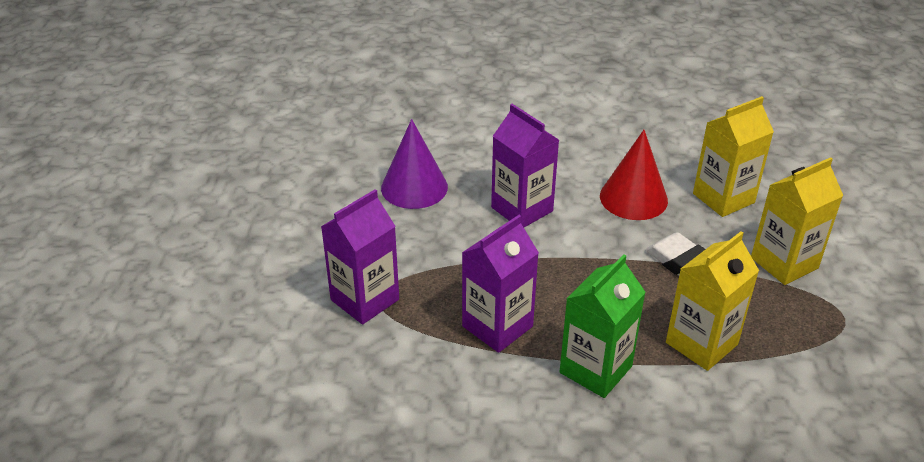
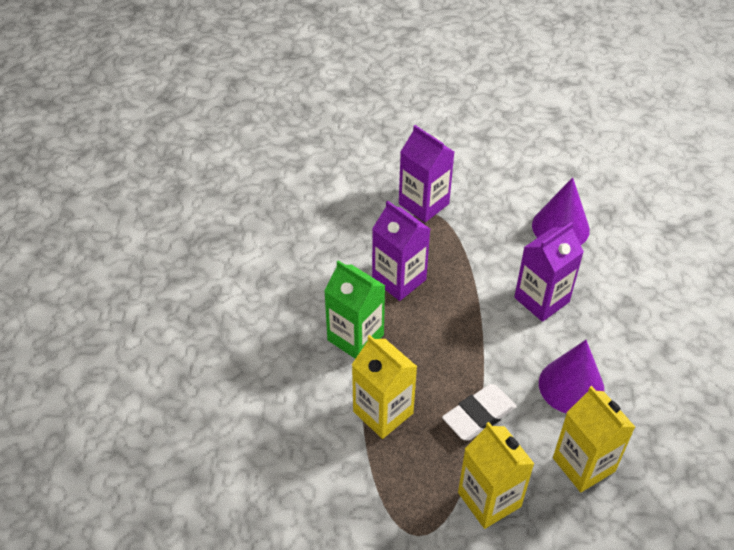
camera: 90 degrees right, 10 degrees up
red cone [600,130,668,220] -> purple cone [539,340,604,414]

